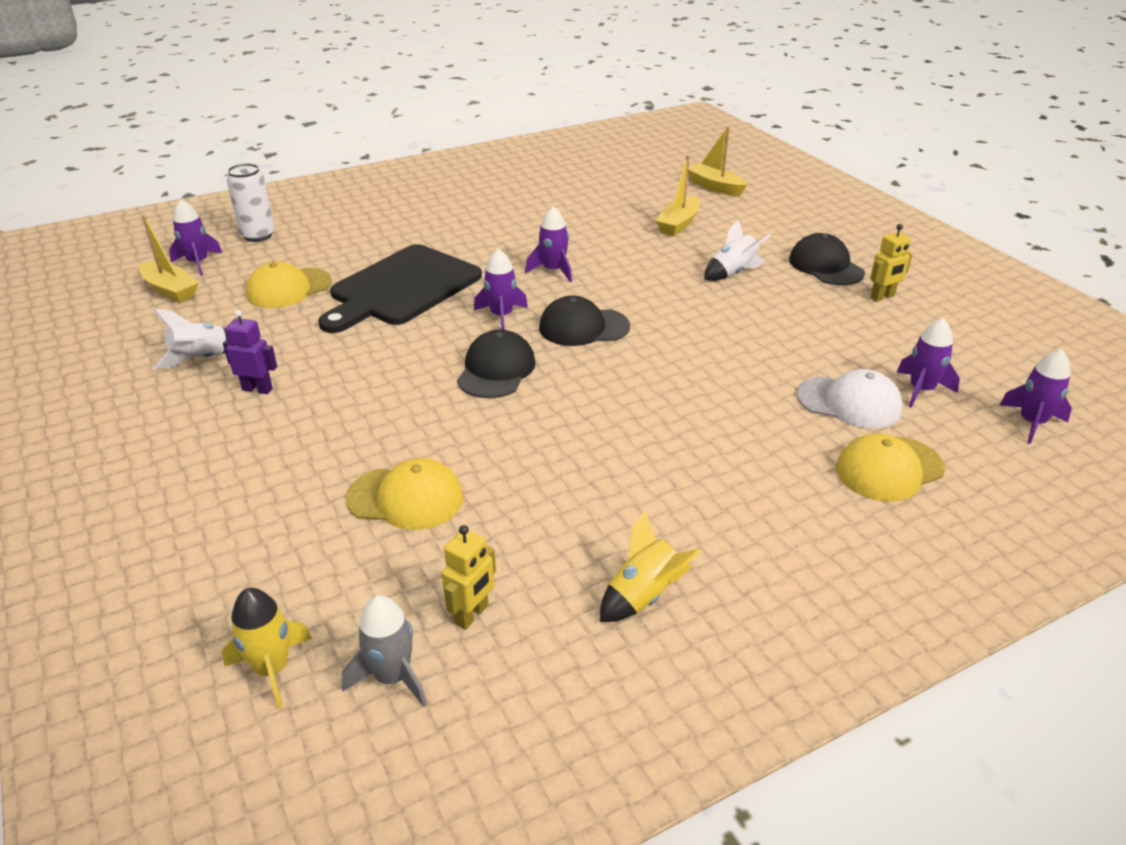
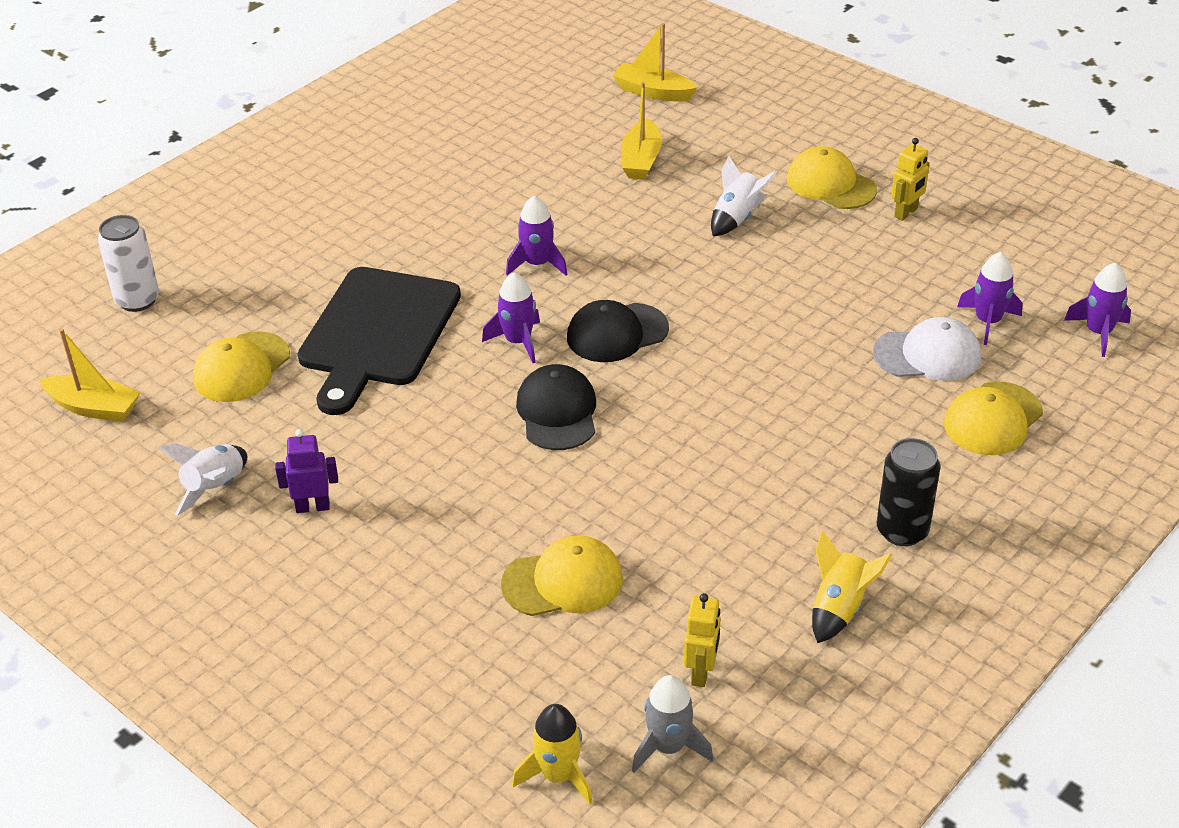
camera: 20 degrees left, 5 degrees up
purple rocket [169,199,222,276] -> none
black cap [789,233,865,285] -> yellow cap [787,146,877,209]
none -> black can [877,438,941,546]

